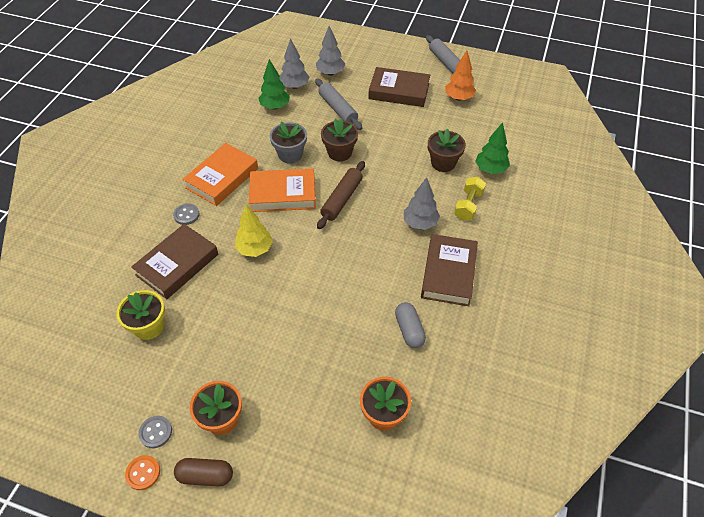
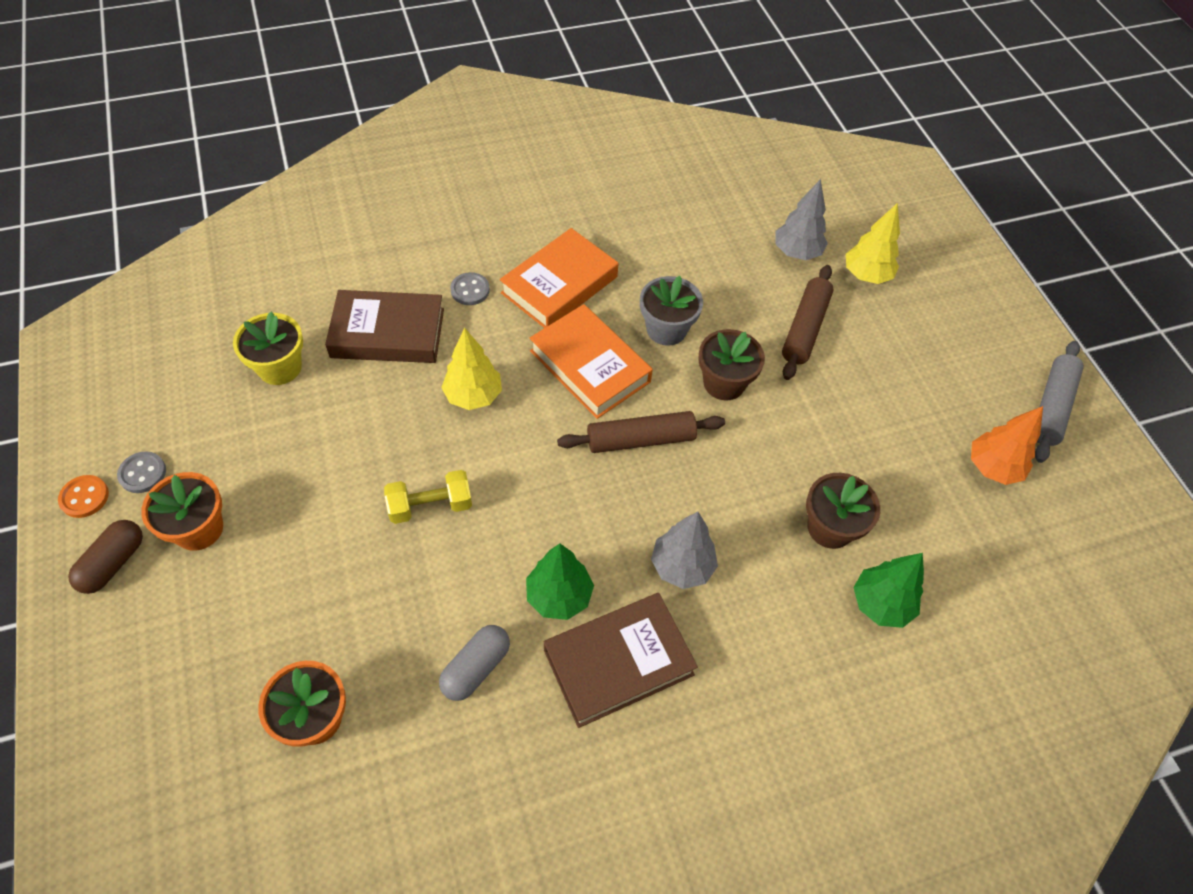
camera: 50 degrees right, 5 degrees up
brown capsule [174,458,233,487] -> brown capsule turned 60 degrees clockwise [68,520,143,594]
orange book [183,143,258,206] -> orange book turned 45 degrees counterclockwise [500,228,618,328]
green tree [258,59,290,110] -> green tree moved to [526,543,594,620]
grey rolling pin [315,79,362,130] -> brown rolling pin [782,265,834,380]
grey tree [316,26,345,76] -> yellow tree [846,203,900,284]
brown book [368,67,430,107] -> none
yellow dumbbell [454,177,486,221] -> yellow dumbbell moved to [384,470,472,524]

